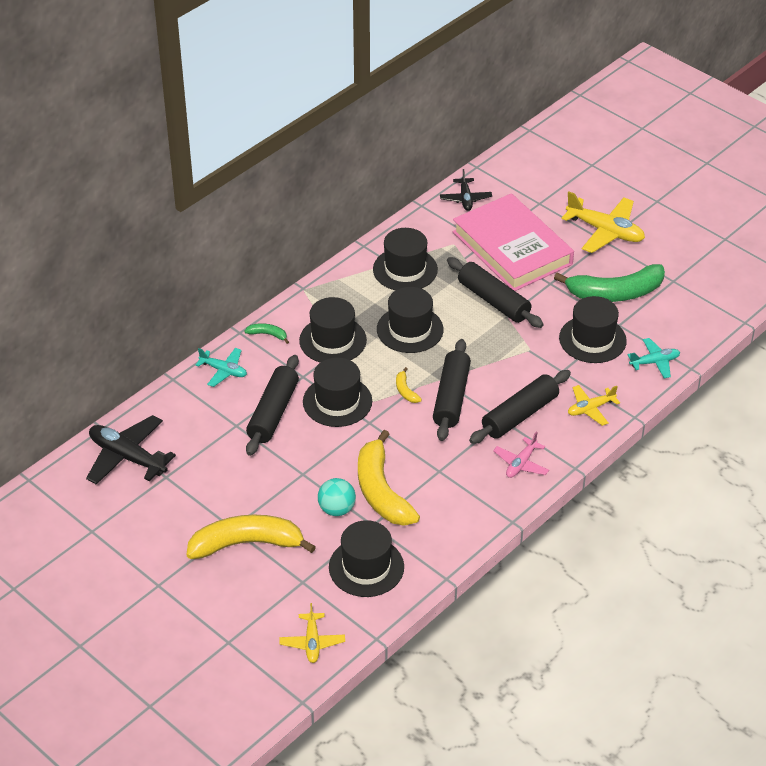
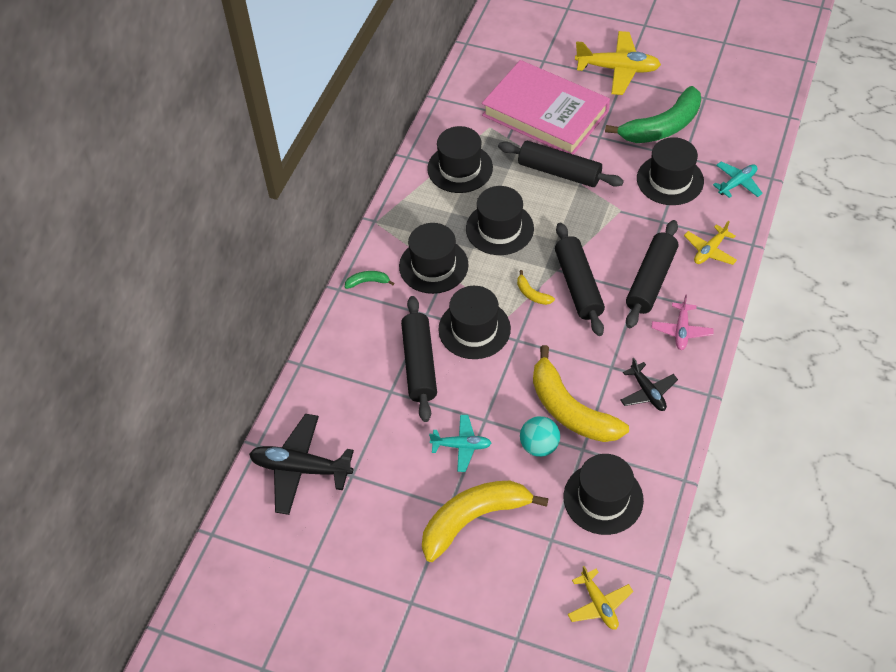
camera: 20 degrees left, 10 degrees up
turquoise plane [195,348,247,387] -> turquoise plane moved to [429,415,491,472]
black plane [440,169,492,211] -> black plane moved to [620,358,678,411]

